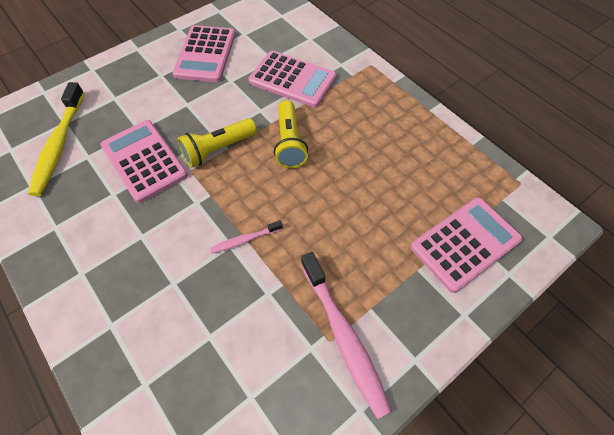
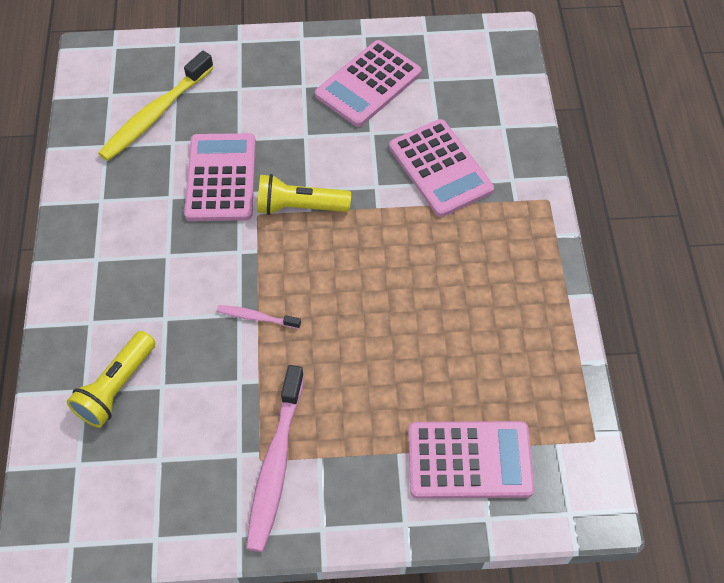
camera: 35 degrees right, 0 degrees up
yellow flashlight [274,100,308,168] -> yellow flashlight moved to [67,331,155,428]

